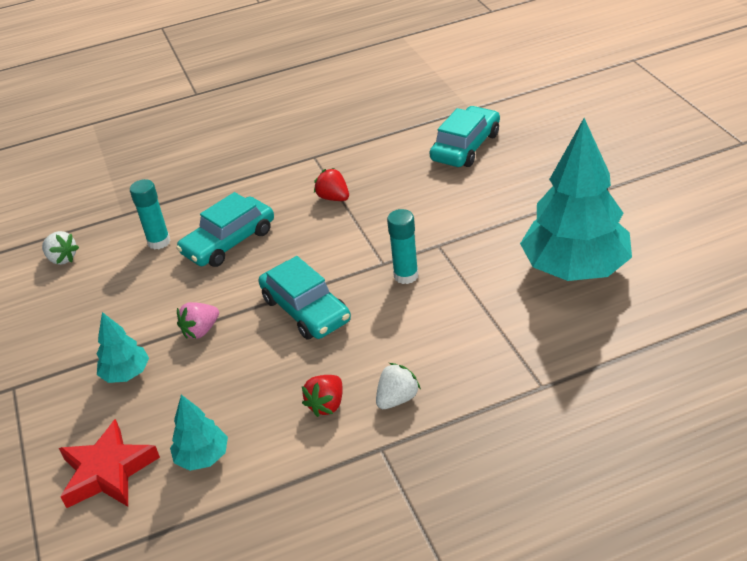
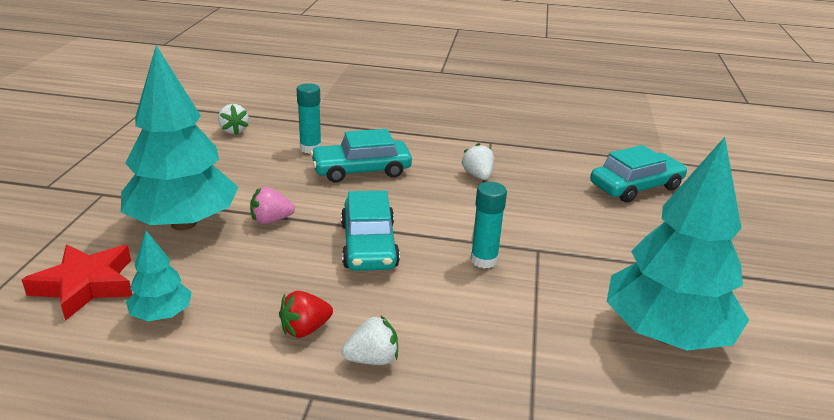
camera: 25 degrees right, 10 degrees down
turquoise tree [97,312,149,383] -> turquoise tree [121,46,239,230], size x2.16
red strawberry [314,168,349,201] -> white strawberry [461,143,494,180]

